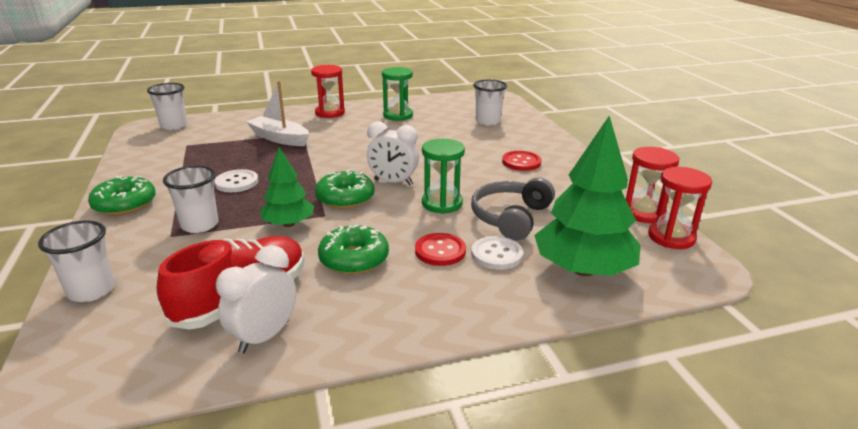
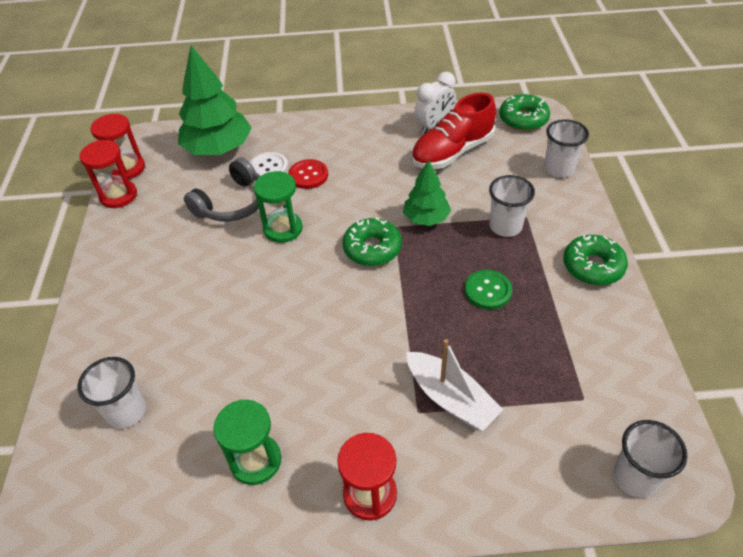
camera: 165 degrees left, 20 degrees up
white button [214,169,258,192] -> green button [465,270,512,310]
green donut [318,224,389,274] -> green donut moved to [499,94,550,131]
white clock [367,121,419,185] -> none
red button [502,151,541,171] -> none

